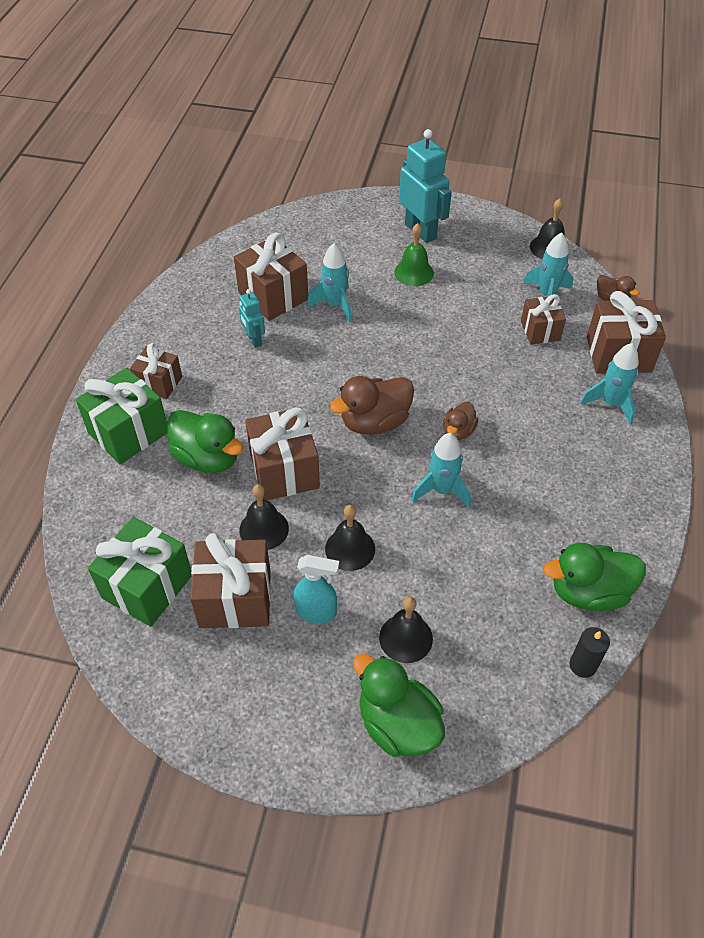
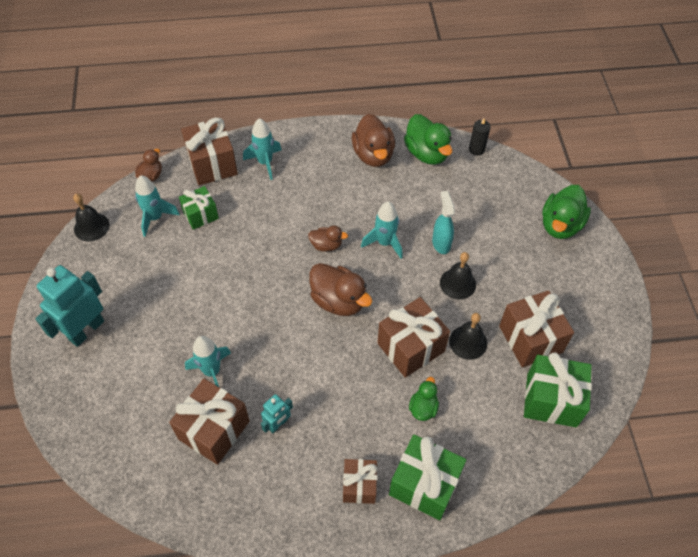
camera: 110 degrees left, 5 degrees up
green duck [167,410,243,473] -> green duck [409,377,439,421], size x0.56
turquoise spray bottle [294,555,339,624] -> turquoise spray bottle moved to [432,191,455,254]
black bell [379,597,433,663] -> none
green bell [394,223,434,286] -> none
brown gift [521,294,566,345] -> green gift [179,186,219,230]
none -> brown duck [352,114,395,167]

